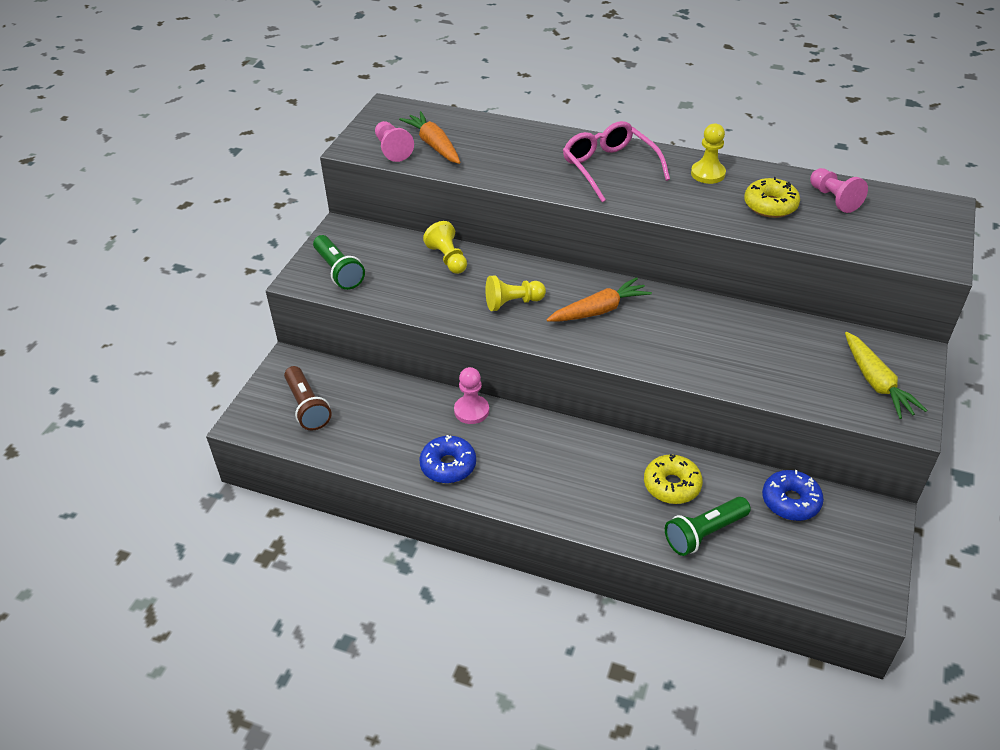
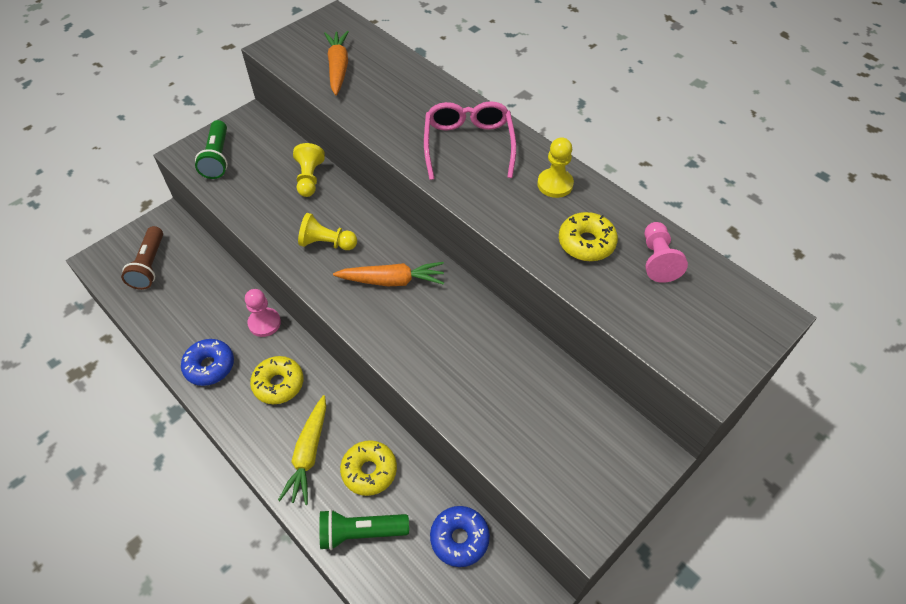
camera: 25 degrees right, 10 degrees up
pink pawn [375,121,414,162] -> none
yellow carrot [845,332,928,419] -> yellow carrot moved to [278,395,326,505]
none -> yellow donut [250,356,304,404]

